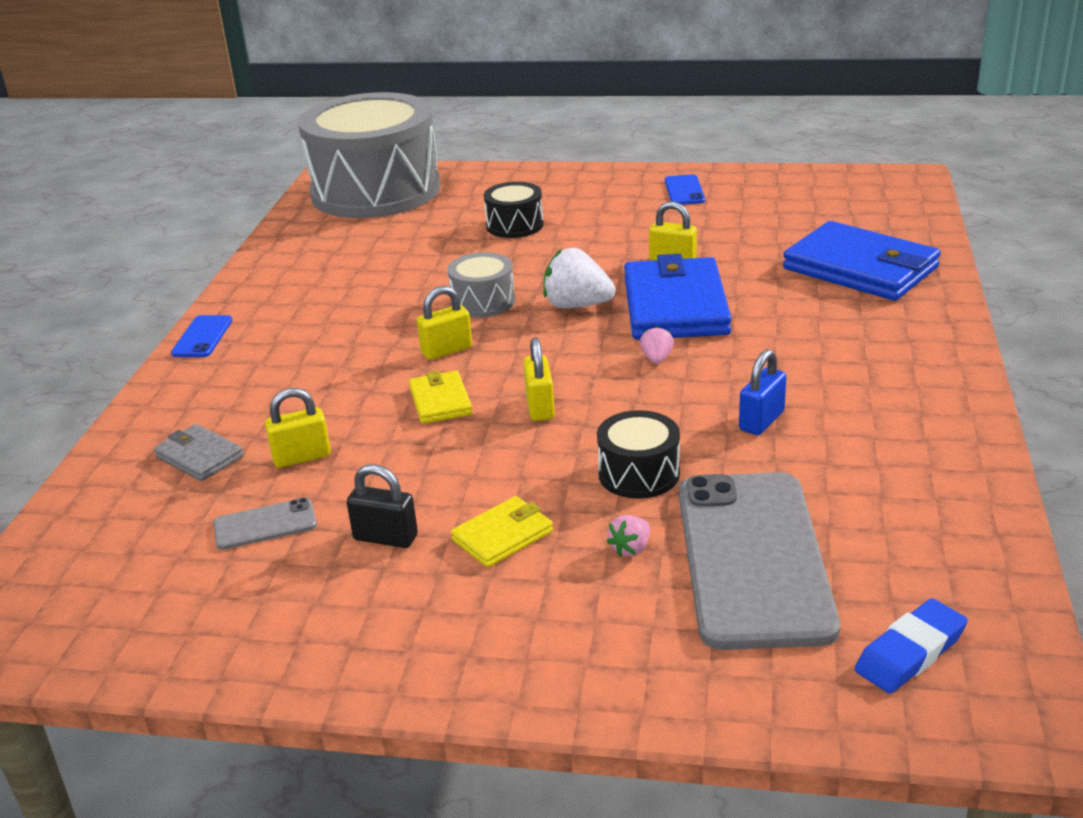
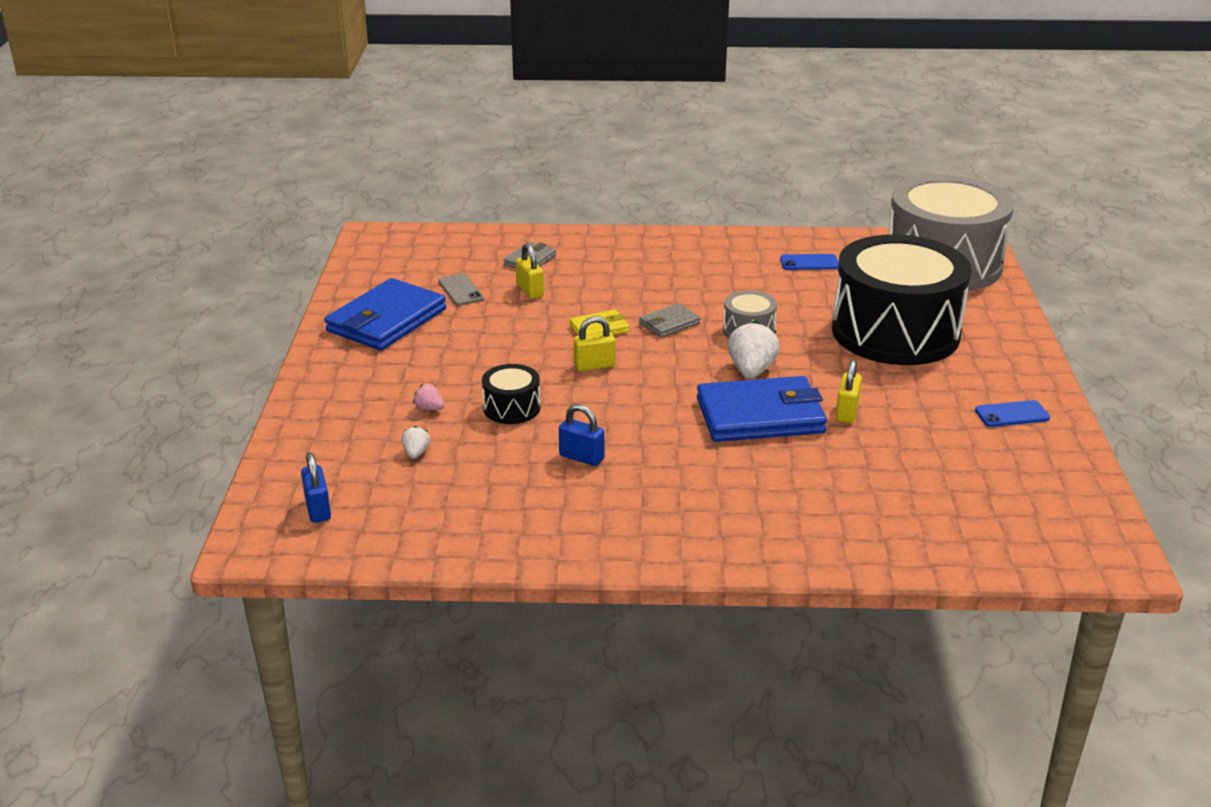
camera: 80 degrees right, 0 degrees up
blue phone [171,315,233,357] -> blue phone moved to [780,254,839,270]
black padlock [347,464,418,548] -> none
yellow padlock [417,286,472,360] -> grey wallet [639,303,701,338]
yellow wallet [451,496,553,568] -> none
black drum [484,182,544,238] -> black drum [832,235,972,365], size x2.43
pink strawberry [640,326,674,364] -> none
grey phone [679,472,840,650] -> white strawberry [401,426,430,458]
blue wallet [783,221,941,301] -> blue wallet moved to [325,278,446,350]
blue eraser [855,598,968,694] -> blue padlock [301,453,331,523]

